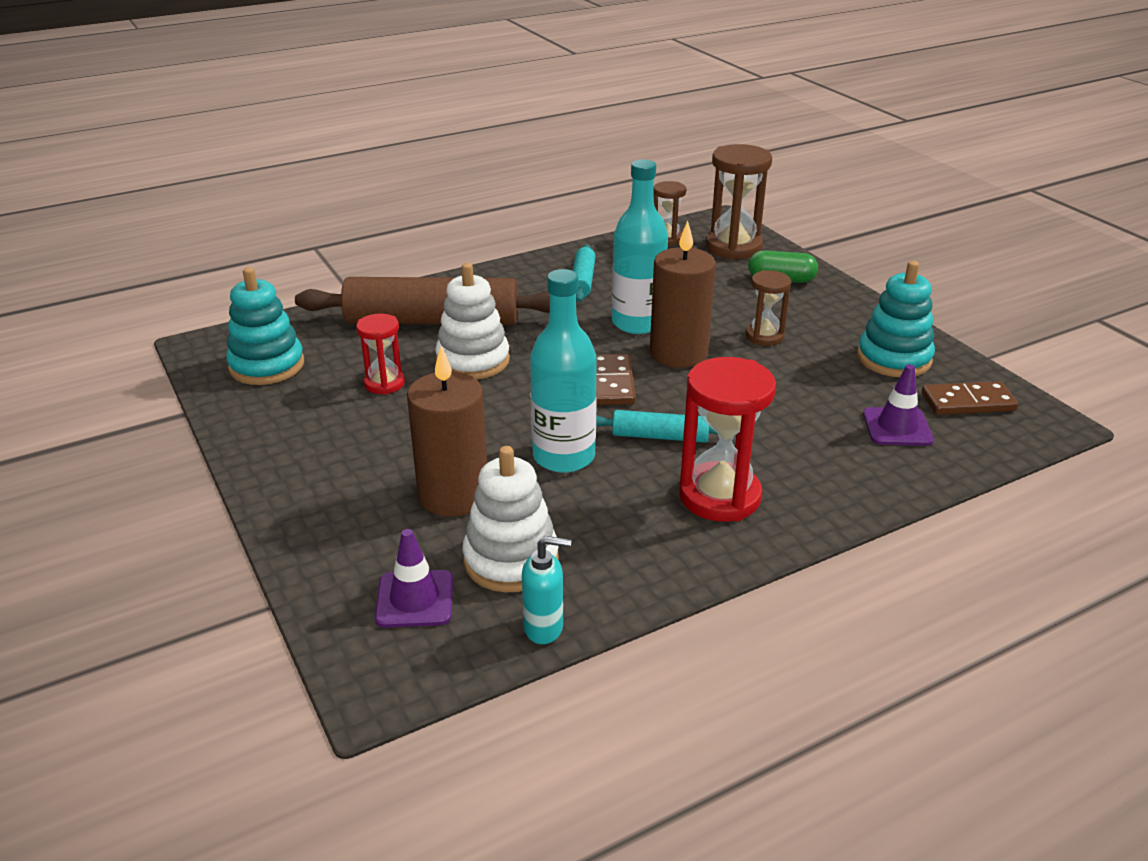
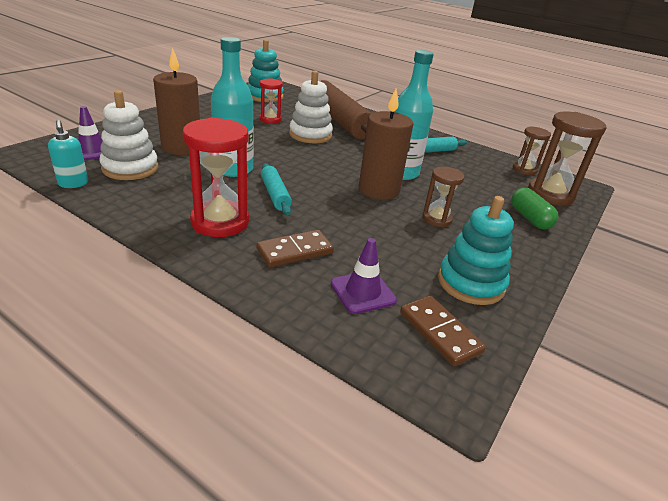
camera: 60 degrees right, 0 degrees up
brown domino [596,354,636,405] -> brown domino moved to [256,230,334,267]

